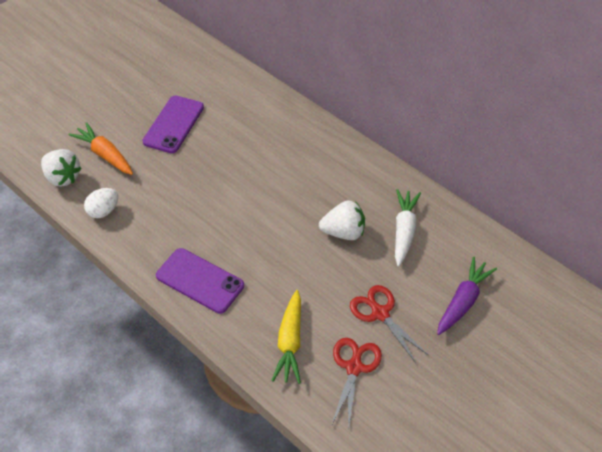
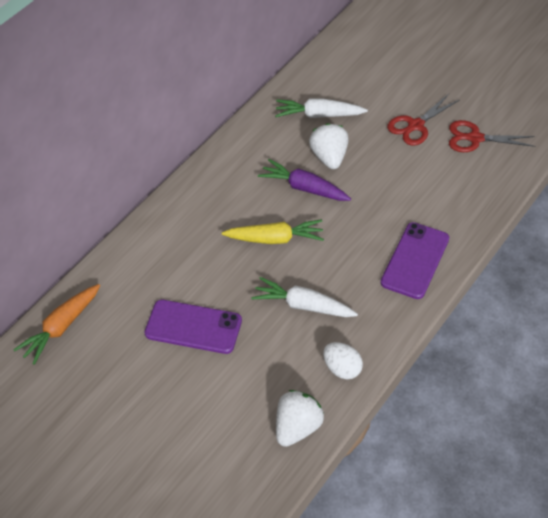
camera: 95 degrees left, 0 degrees up
orange carrot [68,122,133,175] -> orange carrot moved to [13,284,100,365]
yellow carrot [271,290,301,384] -> yellow carrot moved to [222,219,324,244]
purple carrot [437,257,497,335] -> purple carrot moved to [258,159,351,201]
none -> white carrot [251,277,358,317]

